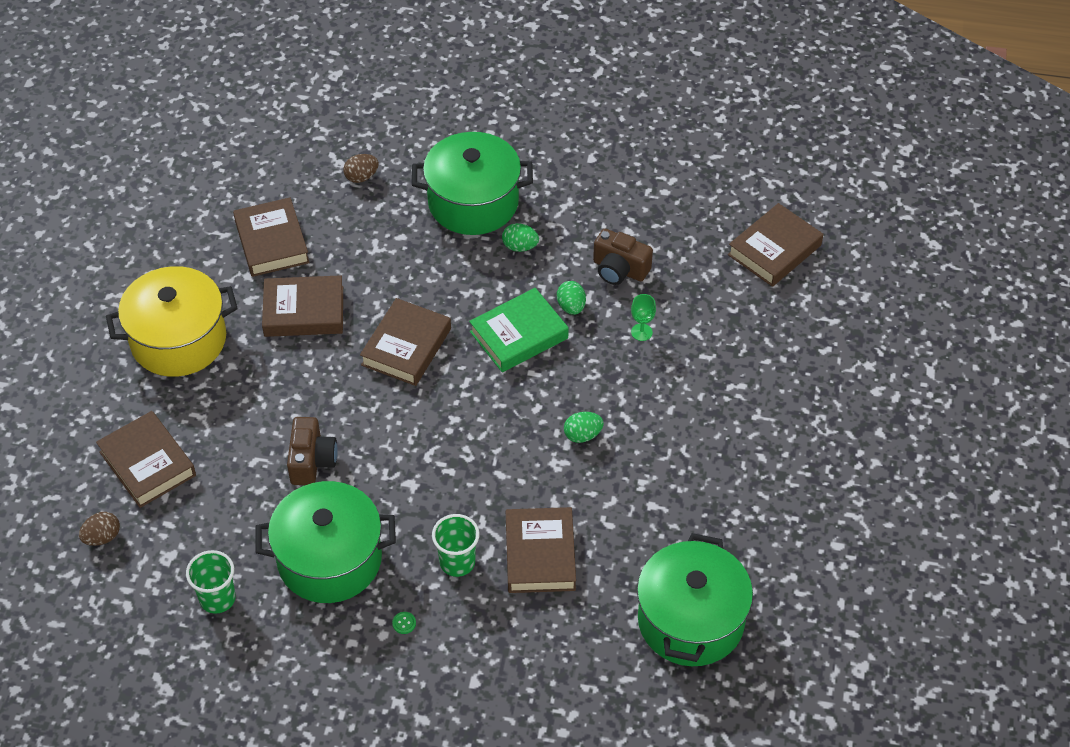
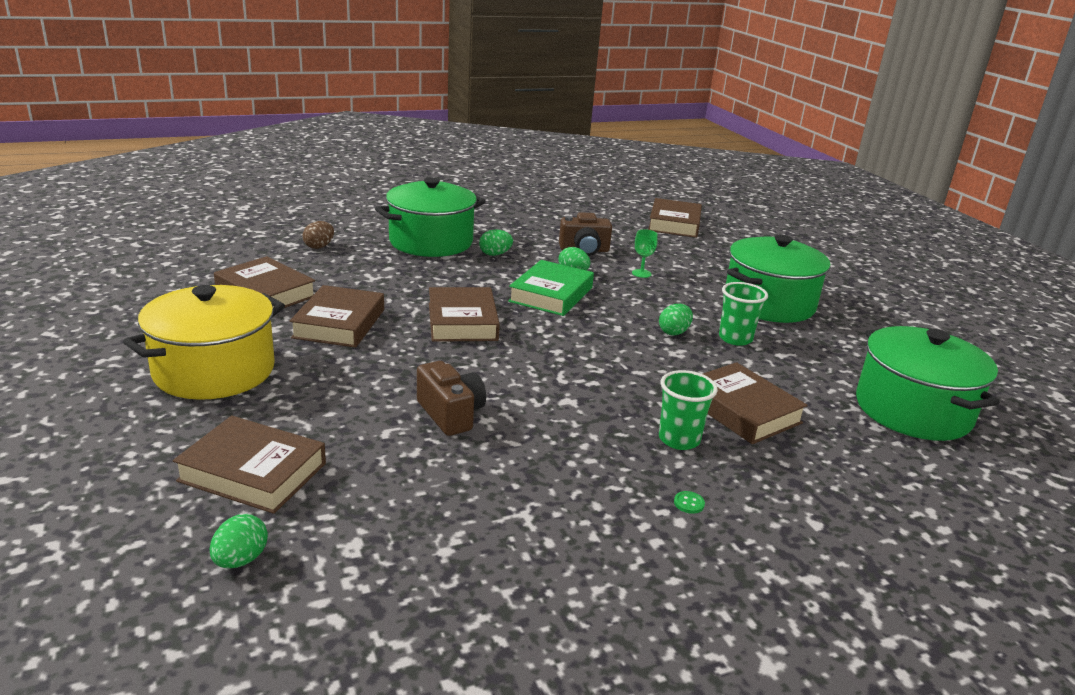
camera: 35 degrees left, 25 degrees down
brown egg [79,512,120,546] -> green egg [210,514,268,568]
green cup [186,550,236,614] -> green cup moved to [719,282,768,346]
green pot [255,481,396,603] -> green pot moved to [726,235,831,323]
brown book [262,275,343,337] -> brown book turned 45 degrees counterclockwise [290,285,384,348]

